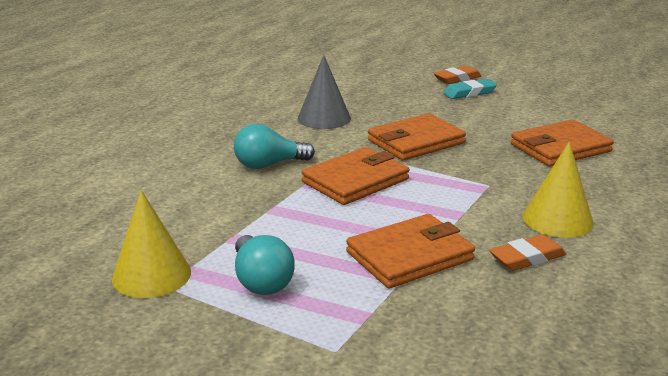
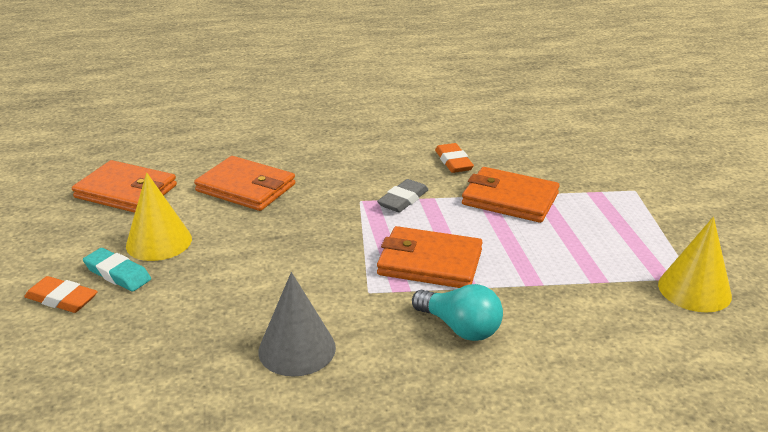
camera: 125 degrees left, 5 degrees up
turquoise light bulb [235,235,294,295] -> none
orange wallet [368,113,466,161] -> orange wallet moved to [72,160,177,213]
orange eraser [489,234,566,271] -> orange eraser turned 45 degrees clockwise [435,143,474,173]
yellow cone [523,141,594,238] -> yellow cone moved to [126,172,192,261]
none -> grey eraser [377,179,429,213]

